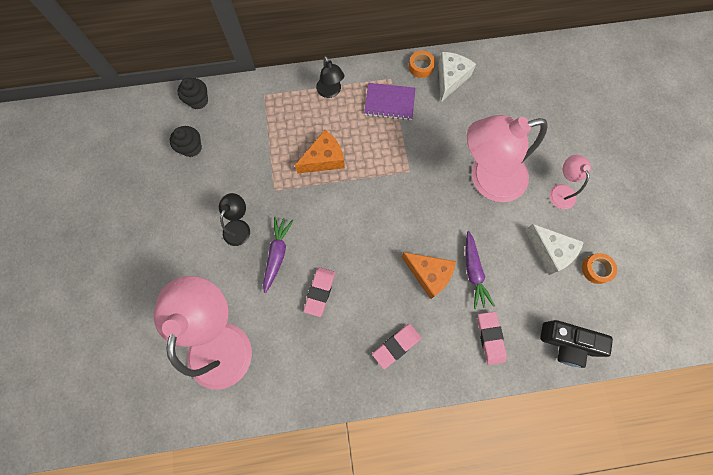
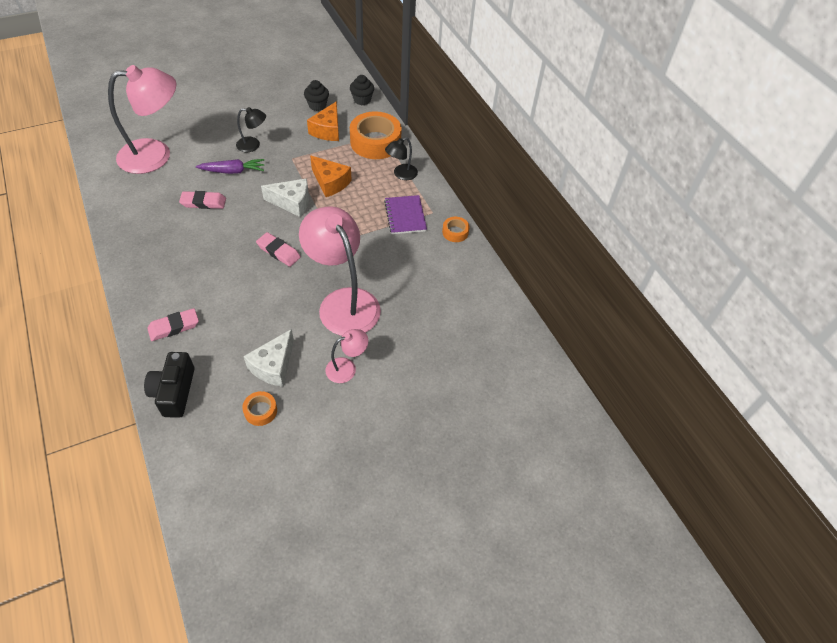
camera: 70 degrees right, 20 degrees down
pink eraser [372,323,421,369] -> pink eraser moved to [256,232,301,267]
orange cheese [401,252,456,299] -> orange cheese moved to [307,101,339,141]
white cheese [438,52,476,102] -> white cheese moved to [261,179,309,217]
purple carrot [465,231,495,309] -> none
none -> orange tape [350,111,402,159]

